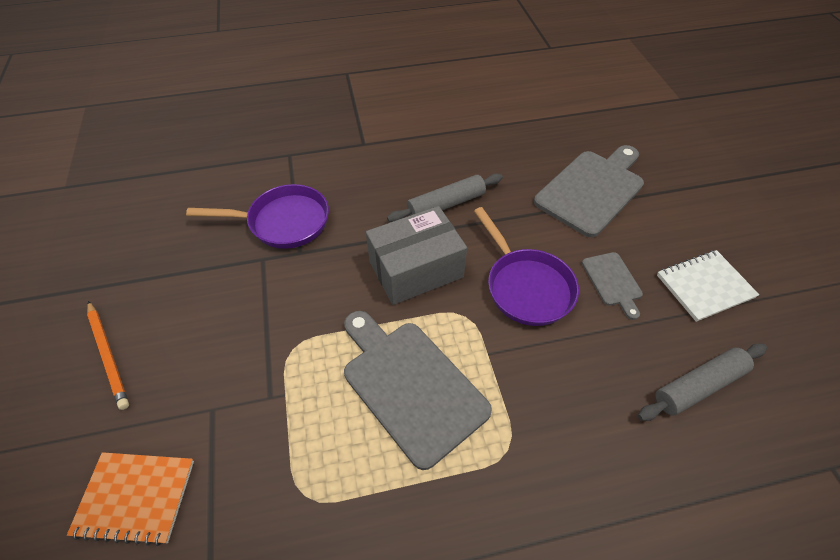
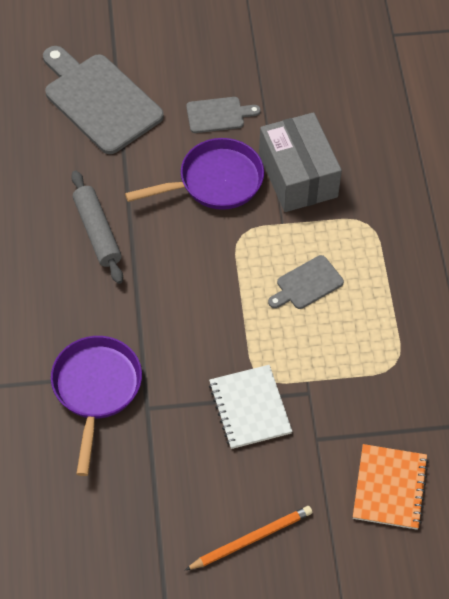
camera: 85 degrees left, 5 degrees up
grey cutting board [344,311,492,470] -> grey cutting board [268,255,344,309], size x0.50
grey box [366,206,467,305] -> grey box moved to [259,112,342,212]
grey rolling pin [638,343,767,421] -> none
white notebook [657,250,759,322] -> white notebook moved to [209,365,292,449]

